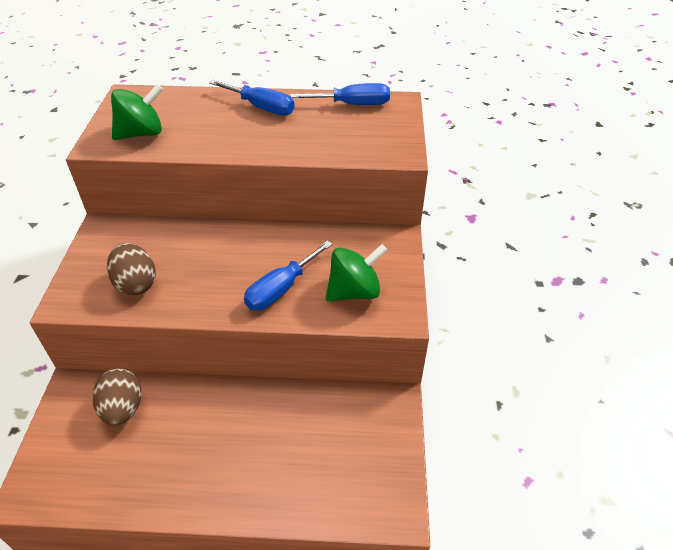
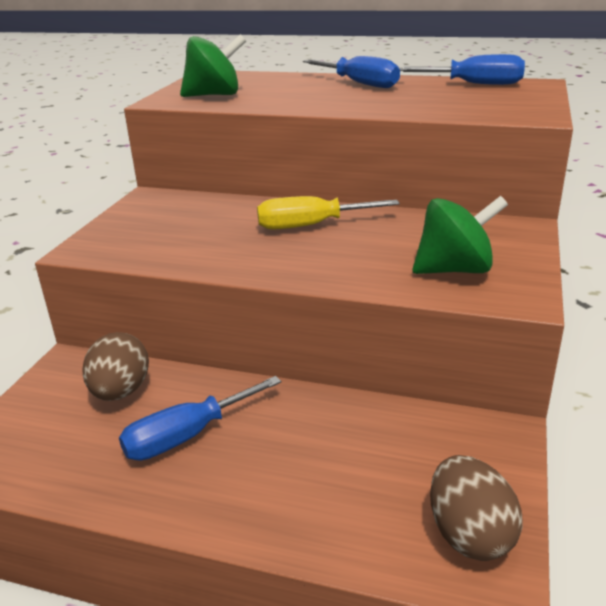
camera: 15 degrees right, 15 degrees down
brown egg [107,243,156,295] -> brown egg moved to [430,455,523,561]
blue screwdriver [244,241,333,310] -> blue screwdriver moved to [119,376,282,460]
none -> yellow screwdriver [257,196,400,230]

